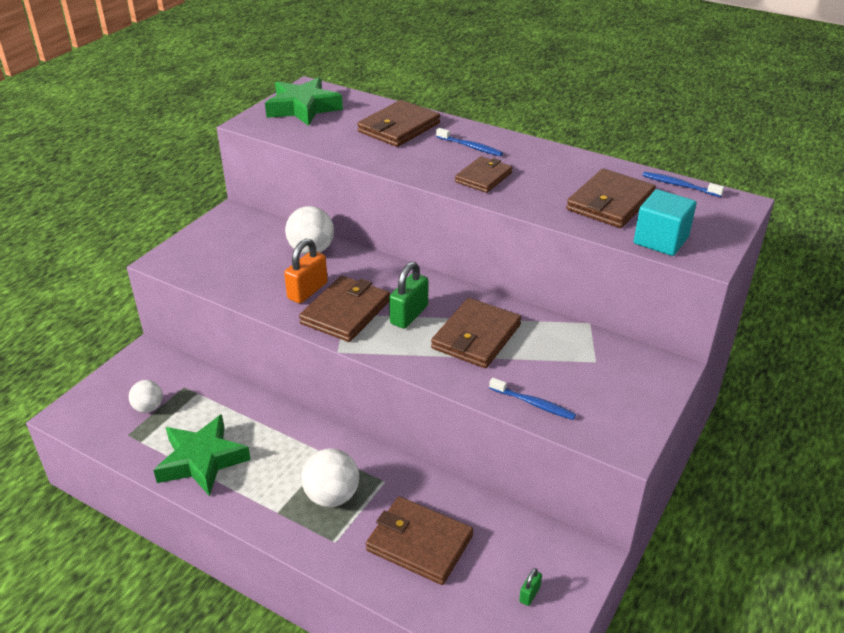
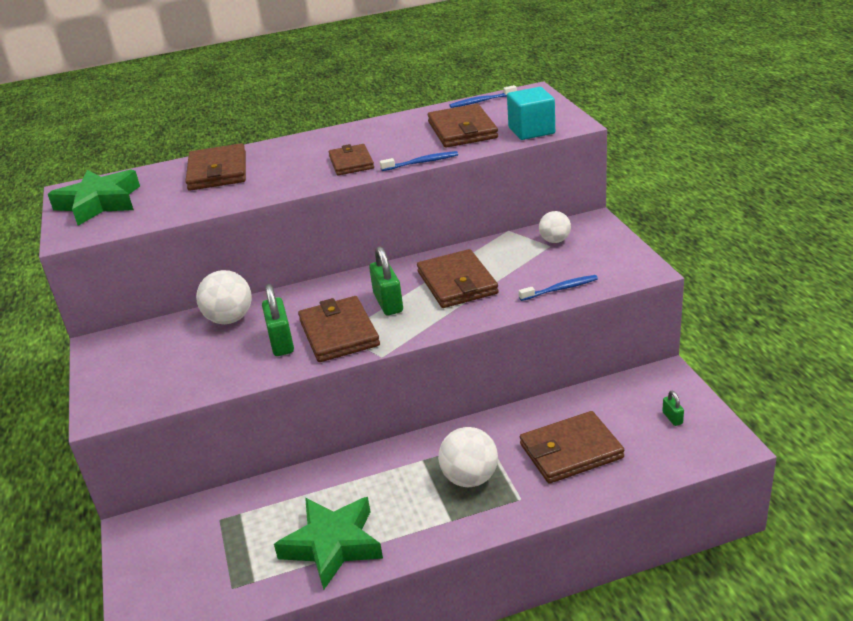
camera: 45 degrees left, 5 degrees down
white ball [128,380,163,413] -> white ball moved to [539,211,571,243]
orange padlock [284,239,328,303] -> green padlock [262,284,294,356]
blue toothbrush [436,128,503,156] -> blue toothbrush moved to [380,151,458,171]

